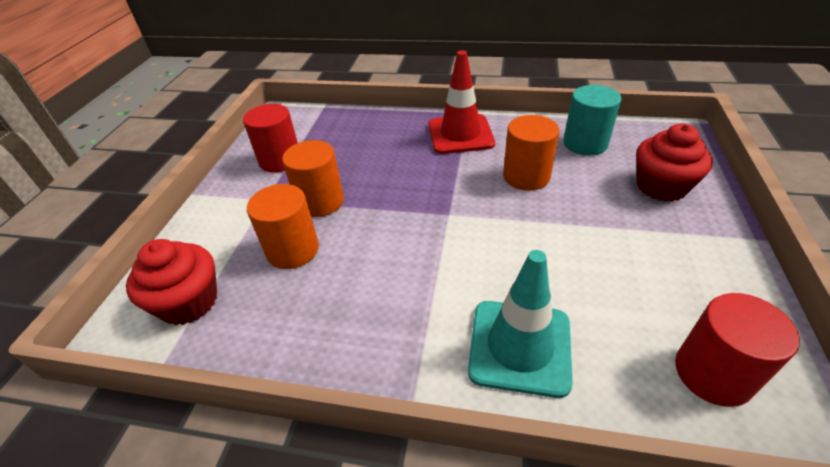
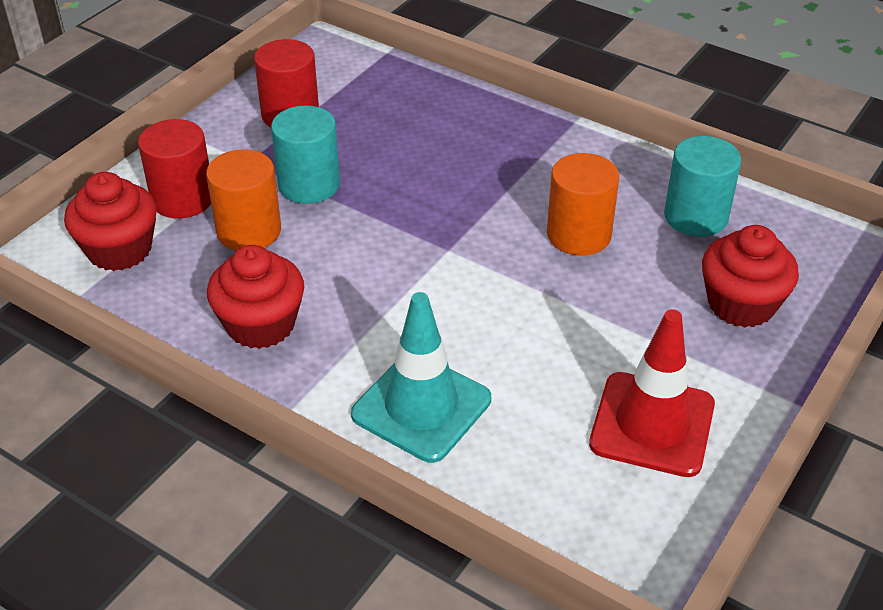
camera: 20 degrees right, 0 degrees up
orange cylinder [282,140,344,217] -> turquoise cylinder [271,105,340,204]
red traffic cone [428,50,495,154] -> red traffic cone moved to [589,309,715,477]
red cylinder [675,293,800,407] -> red cylinder moved to [138,119,211,219]
none -> red cupcake [207,245,304,349]

